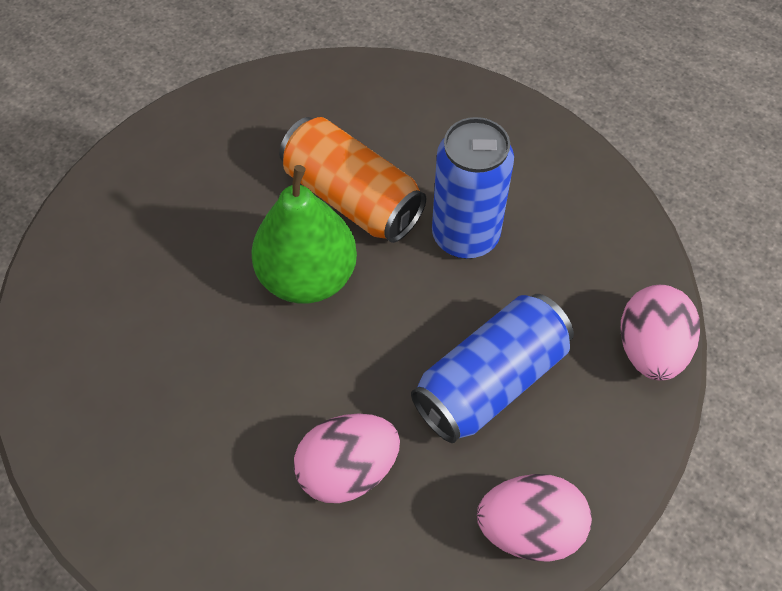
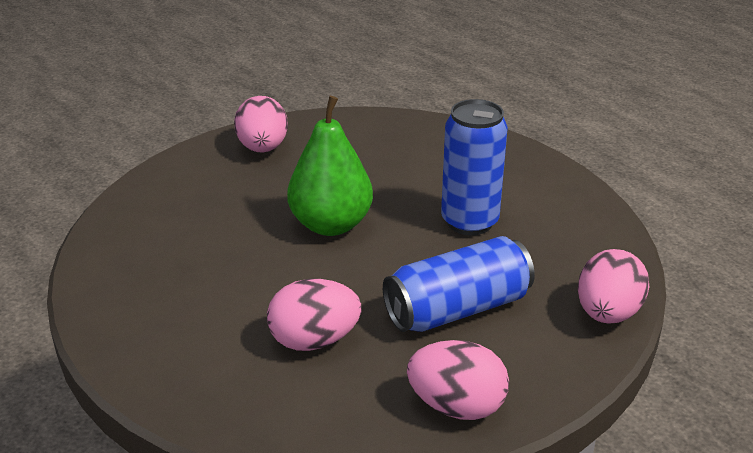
camera: 15 degrees right, 25 degrees down
orange can [279,117,426,243] -> none
none -> pink egg [234,96,288,152]

